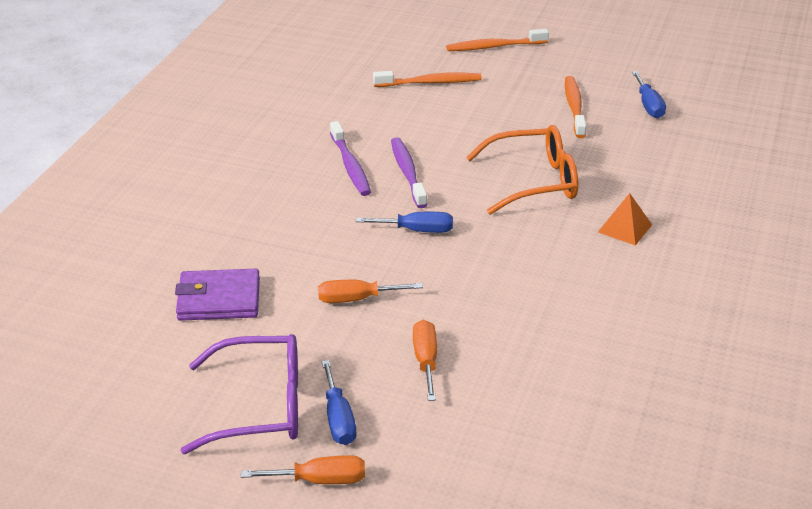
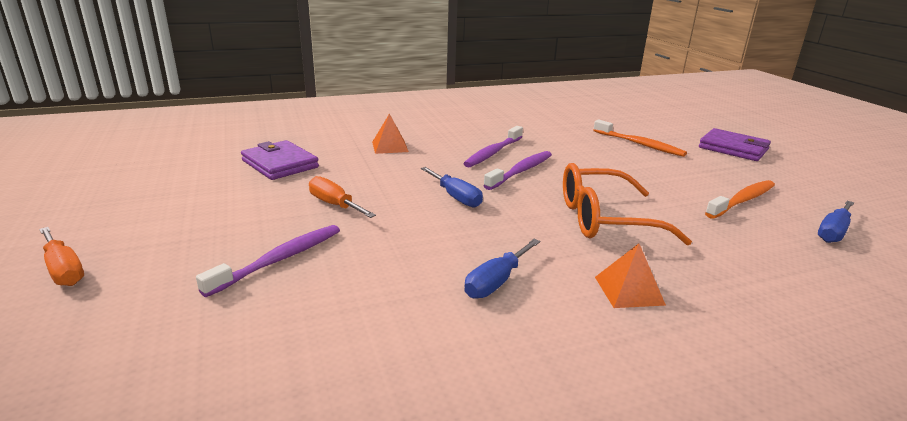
camera: 50 degrees right, 10 degrees down
purple glasses [181,334,298,454] -> none
blue screwdriver [322,360,356,445] -> blue screwdriver moved to [464,239,540,299]
orange screwdriver [413,320,437,401] -> purple toothbrush [196,225,340,297]
orange toothbrush [446,29,549,51] -> purple wallet [699,128,771,161]
orange glasses [466,125,578,215] -> orange glasses turned 135 degrees clockwise [563,163,692,245]
none -> orange pyramid [372,114,409,154]

